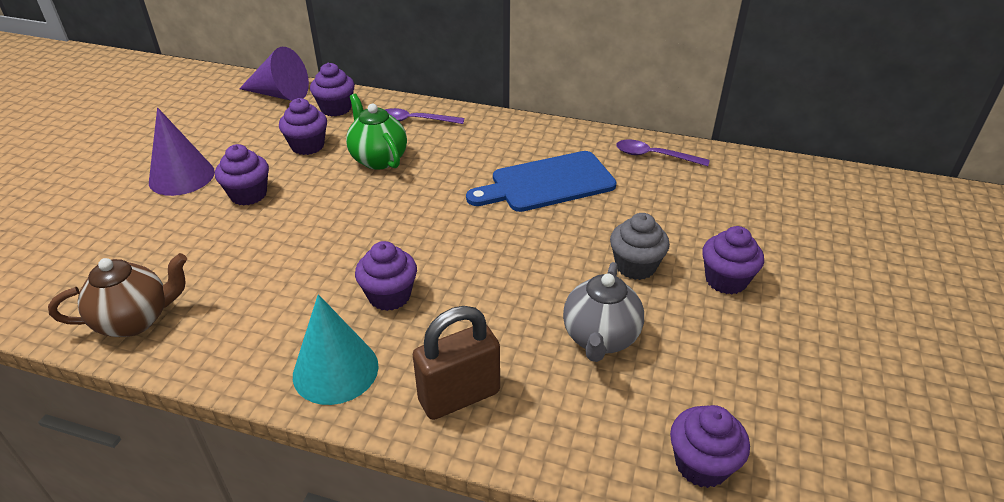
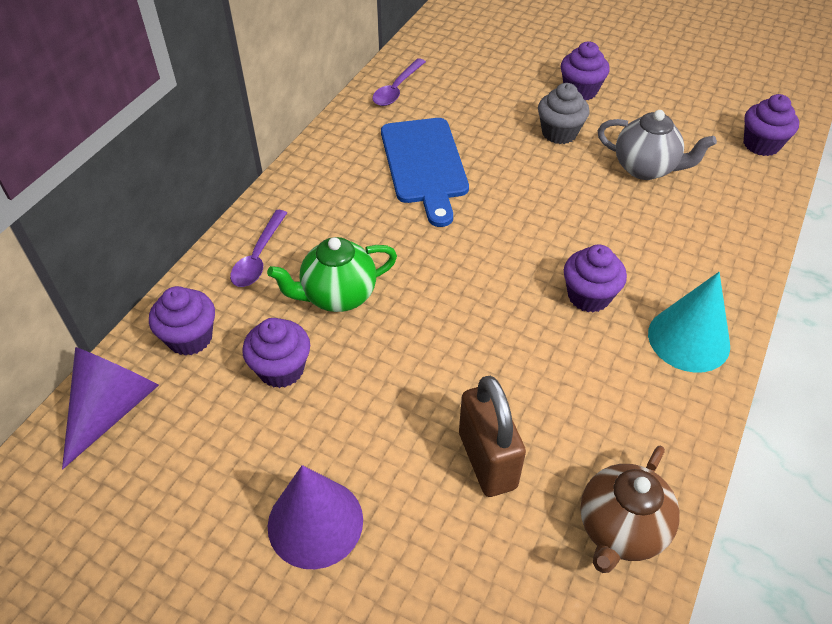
camera: 80 degrees left, 10 degrees up
brown teapot [48,253,187,337] -> brown teapot turned 135 degrees counterclockwise [580,446,680,573]
purple cupcake [215,144,269,206] -> none
brown padlock [412,306,500,420] -> brown padlock moved to [459,376,526,497]

